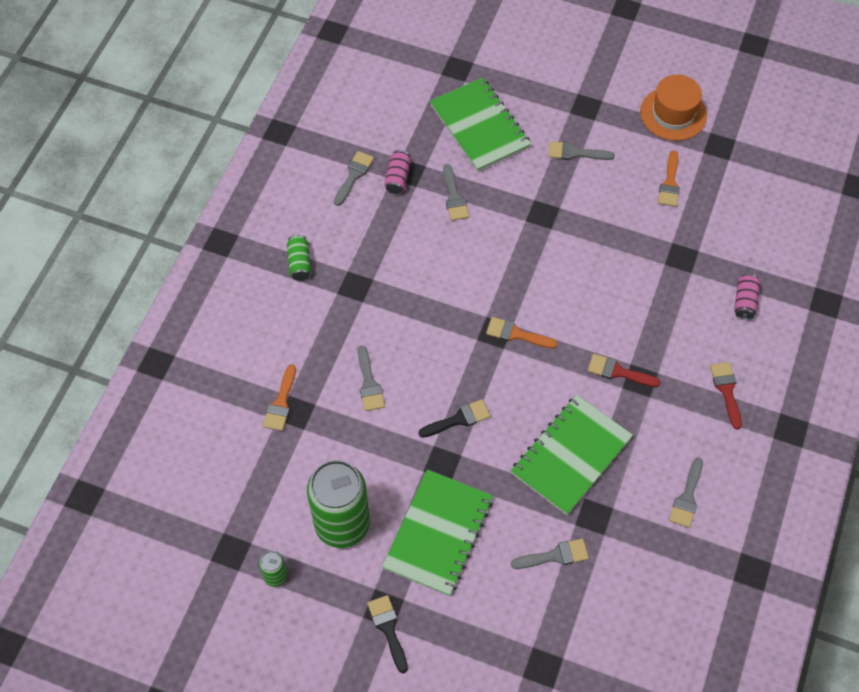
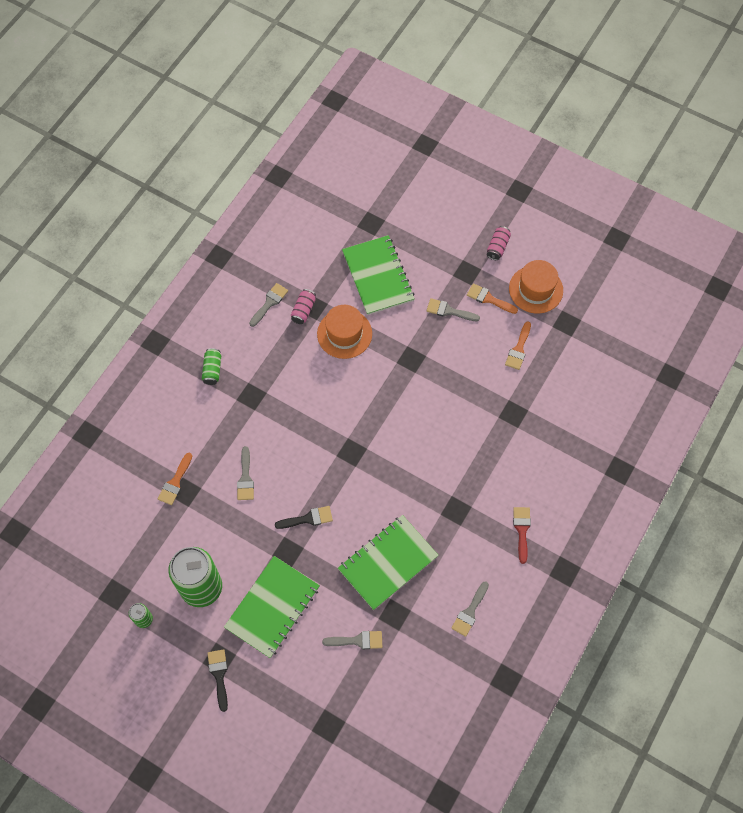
camera: 10 degrees right, 5 degrees up
grey brush [443,164,469,221] -> orange hat [317,305,372,359]
orange brush [486,317,558,348] -> orange brush moved to [467,283,518,314]
red brush [588,354,660,387] -> none
pink can [734,274,760,320] -> pink can moved to [487,226,511,260]

